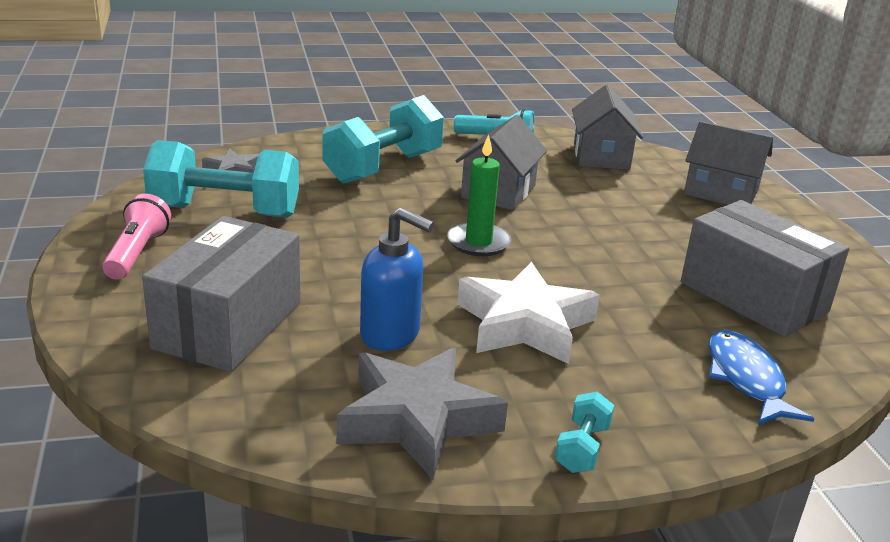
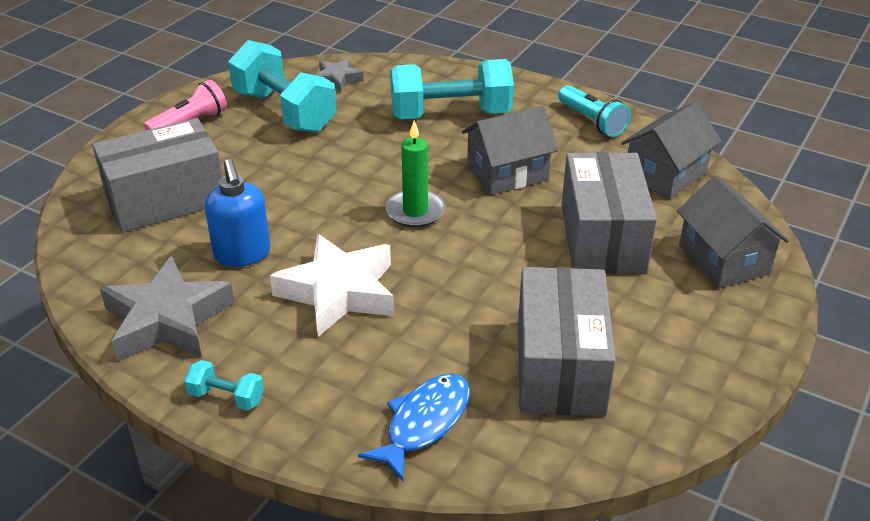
camera: 45 degrees right, 10 degrees up
turquoise dumbbell [555,391,614,473] -> turquoise dumbbell turned 45 degrees clockwise [184,360,264,411]
none -> grey box [561,152,657,274]

